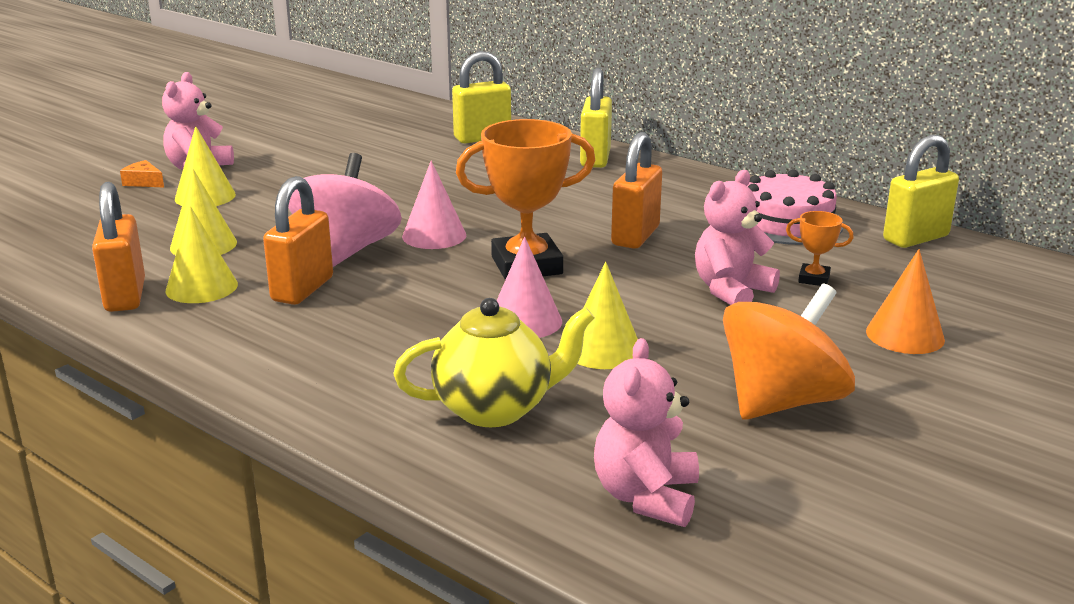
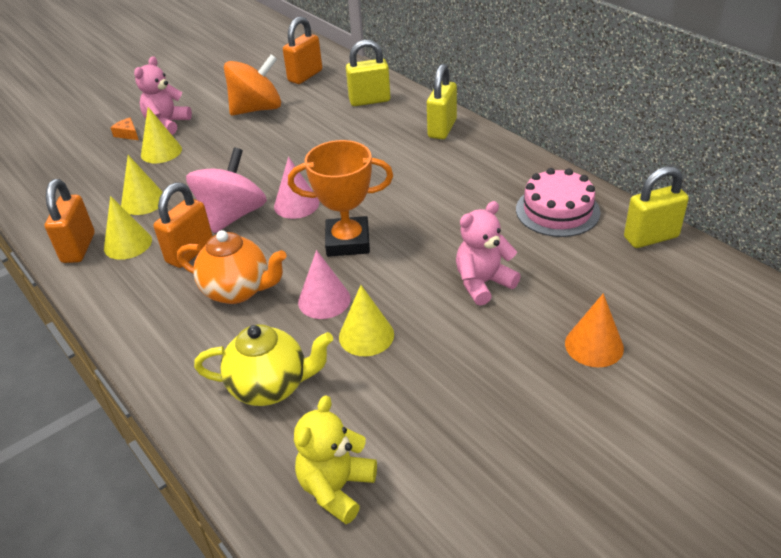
camera: 15 degrees right, 15 degrees up
pink teddy bear [594,338,699,527] -> yellow teddy bear [294,395,377,524]
orange padlock [611,132,662,249] -> orange padlock moved to [283,16,322,84]
orange spinning top [723,283,855,420] -> orange spinning top moved to [224,54,281,116]
orange trophy [786,211,854,286] -> none
none -> orange teapot [177,230,287,304]

